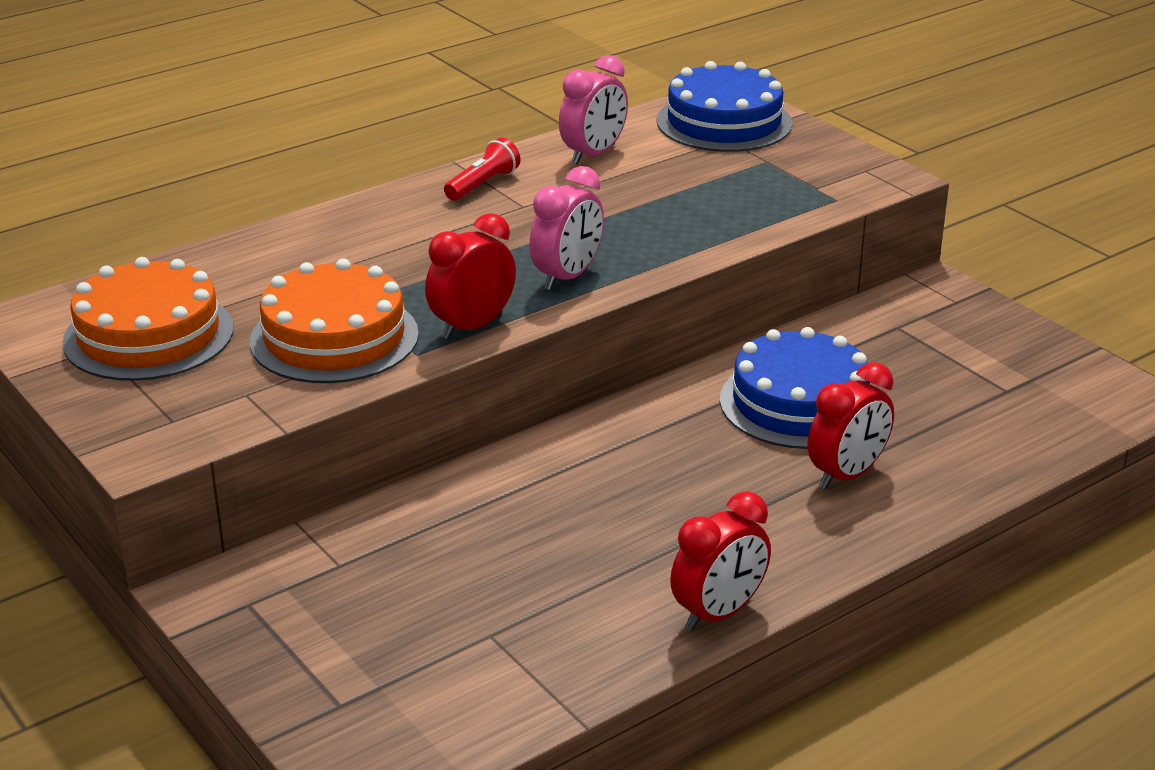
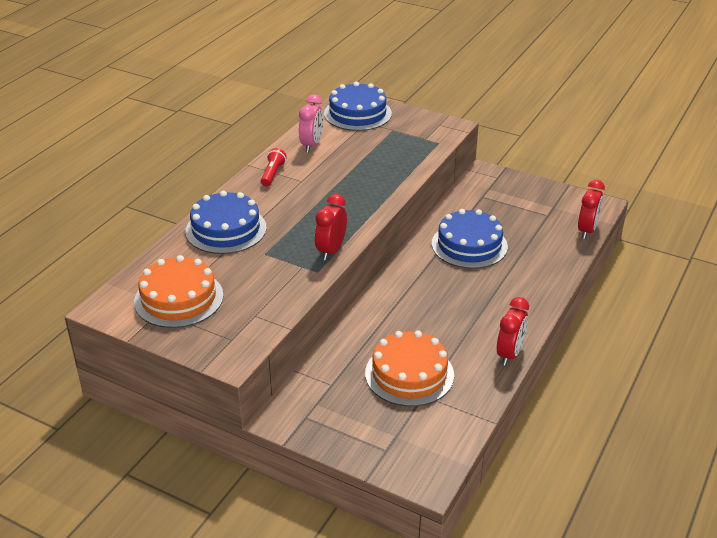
camera: 25 degrees left, 5 degrees up
orange cake [250,259,419,383] -> orange cake moved to [365,330,454,406]
pink clock [530,166,604,290] -> none
red clock [807,362,894,489] -> red clock moved to [578,180,605,239]
none -> blue cake [185,191,267,254]

